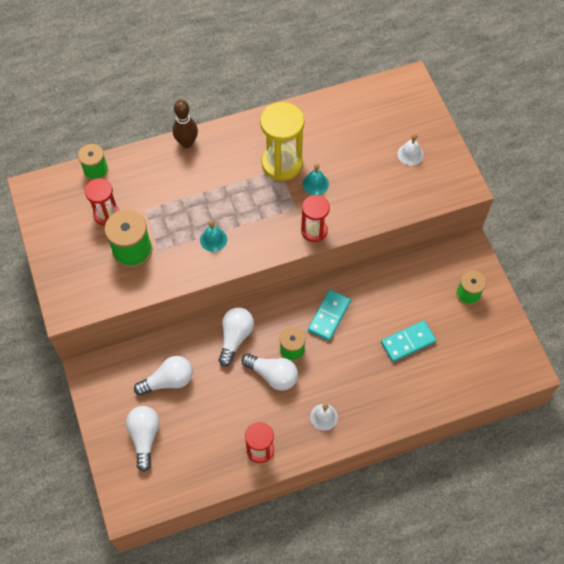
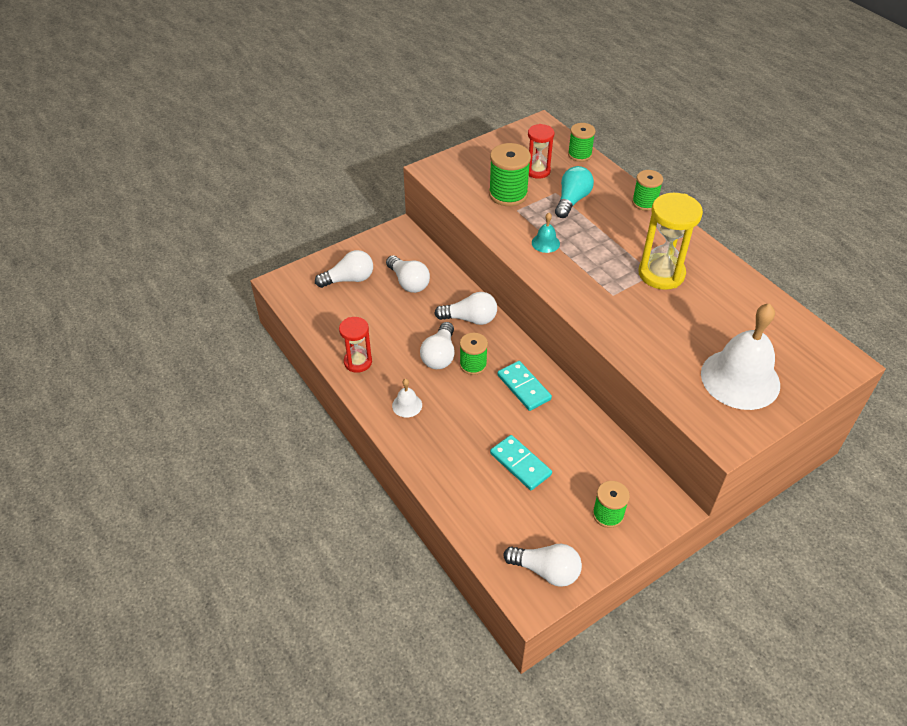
camera: 75 degrees right, 15 degrees down
brown bowling pin [172,100,198,148] -> green spool [632,170,663,211]
red hourglass [301,195,330,242] -> none
turquoise bell [302,164,329,195] -> none
turquoise domino [308,290,351,341] -> turquoise domino turned 45 degrees clockwise [497,361,552,411]
white bell [398,133,424,166] -> white bell [701,303,780,410], size x2.38
none -> white light bulb [503,544,582,587]
none -> turquoise light bulb [555,166,594,218]

